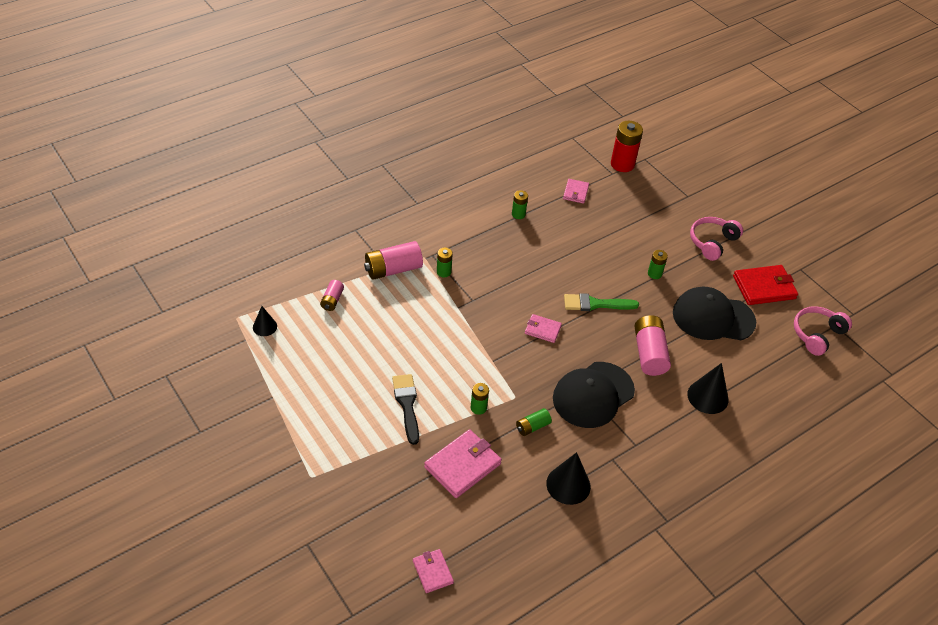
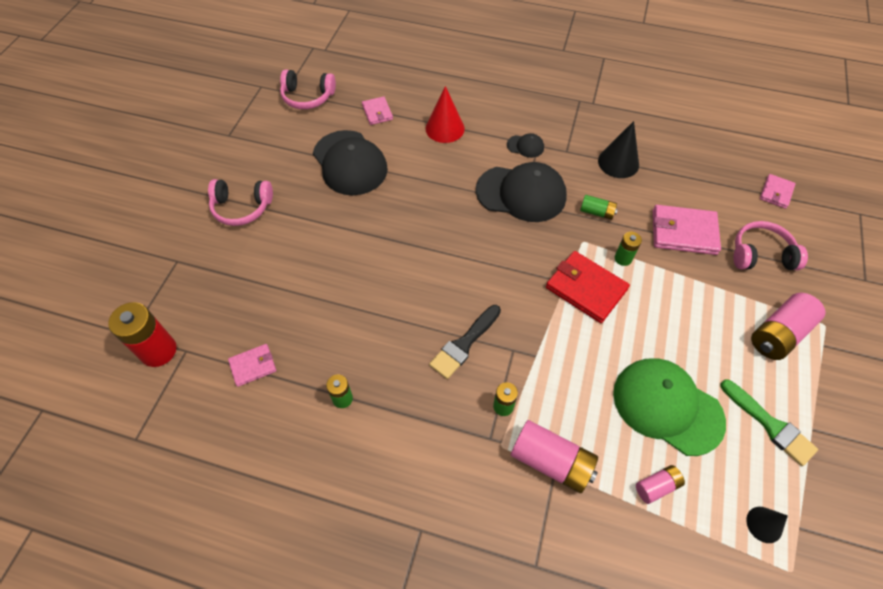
camera: 125 degrees left, 10 degrees up
black brush [392,374,419,445] -> black brush moved to [429,305,501,379]
pink wallet [525,314,562,343] -> pink wallet moved to [362,96,393,125]
green brush [564,293,639,311] -> green brush moved to [720,380,818,466]
pink battery [634,315,671,376] -> pink battery moved to [751,293,825,360]
green battery [648,250,668,279] -> none
black cone [687,363,728,414] -> red cone [426,86,465,143]
red wallet [733,265,798,305] -> red wallet moved to [546,251,630,323]
none -> black cap [507,133,544,158]
none -> green cap [613,358,726,456]
none -> pink headphones [733,221,808,270]

